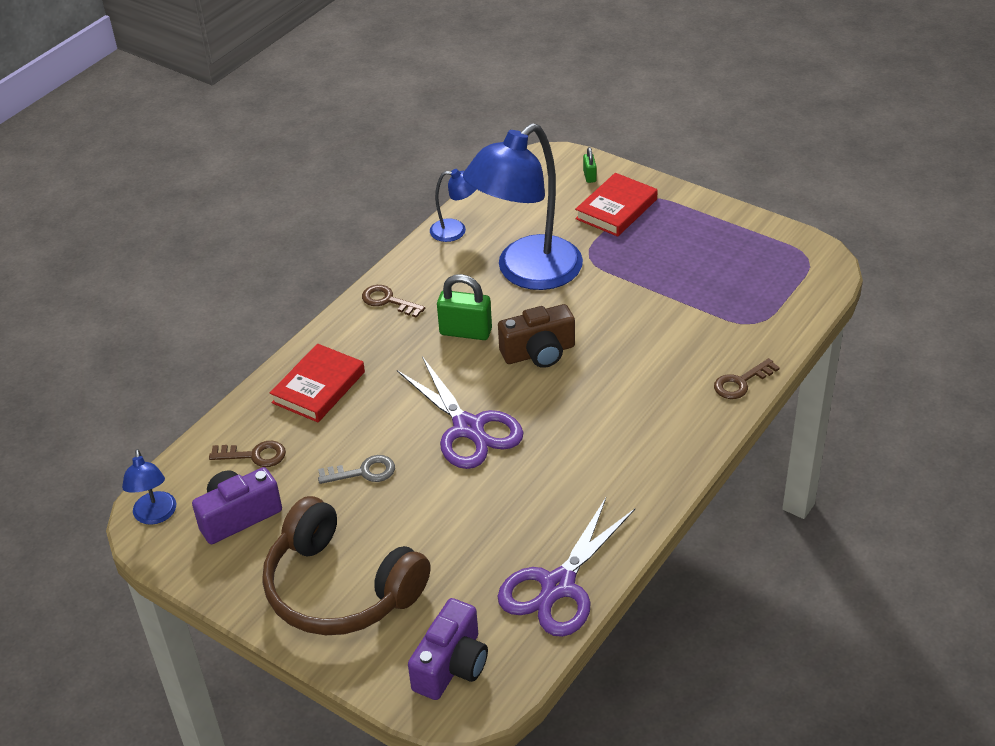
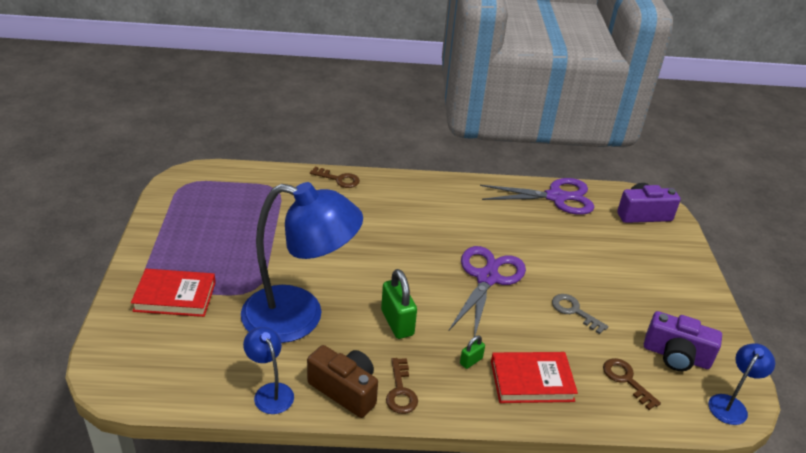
camera: 130 degrees left, 5 degrees down
brown headphones [262,496,431,635] -> none
brown camera [498,304,575,368] -> brown camera moved to [307,345,378,418]
green padlock [583,147,597,183] -> green padlock moved to [460,335,485,369]

